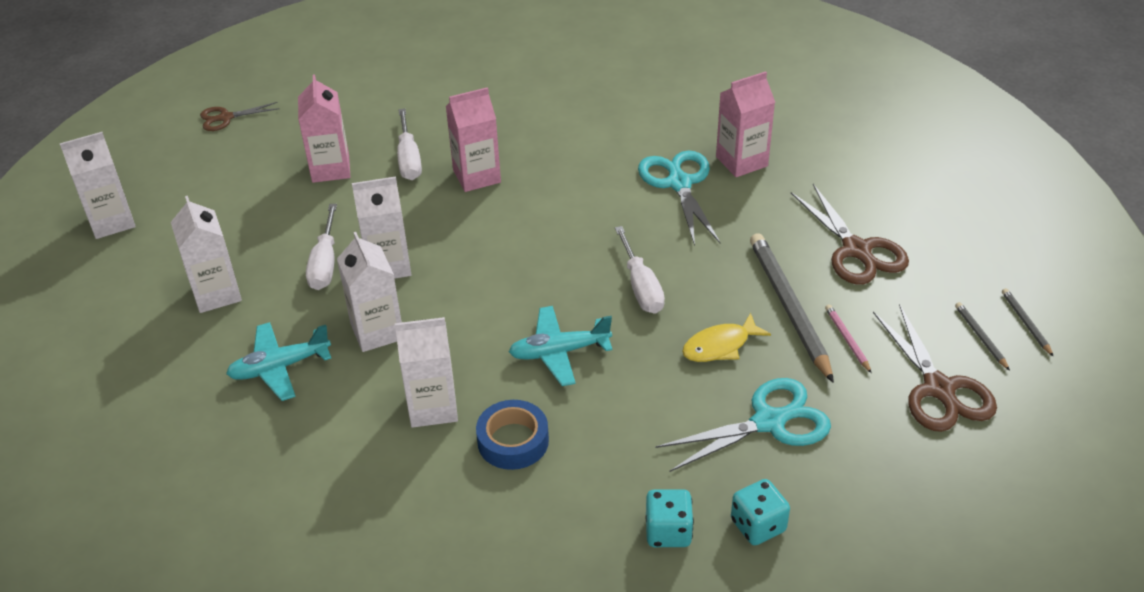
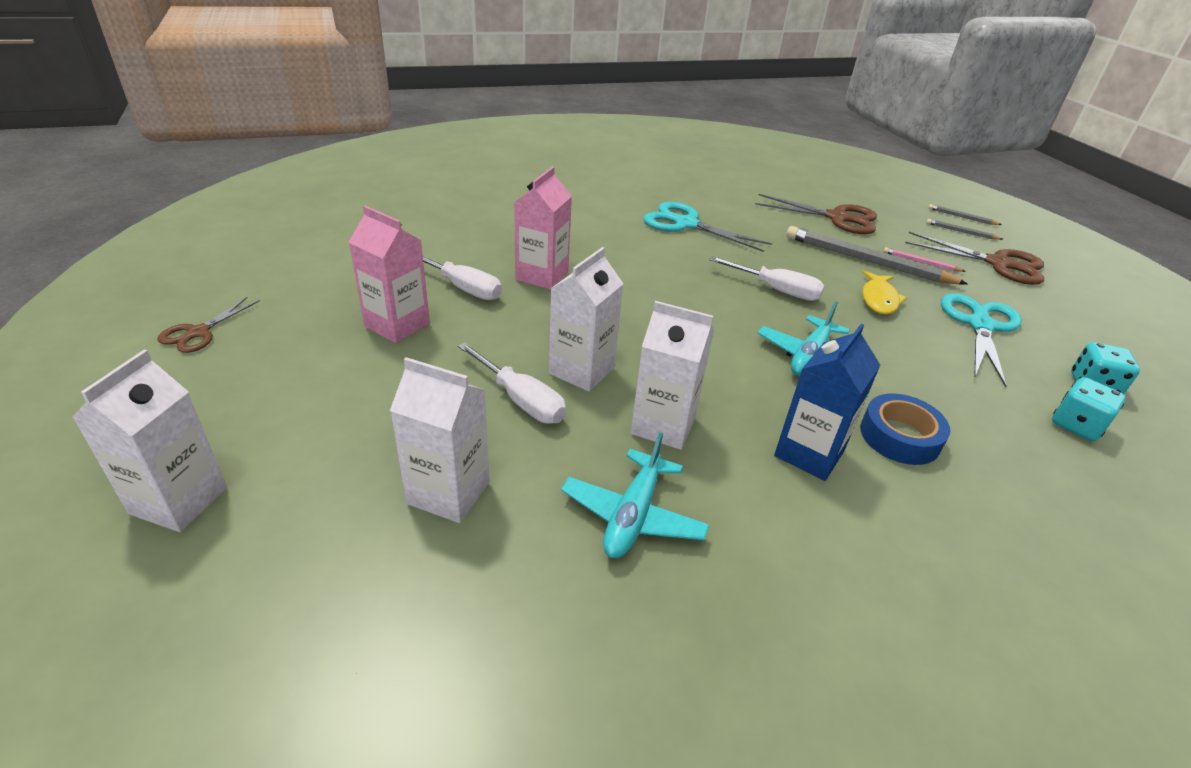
camera: 50 degrees left, 5 degrees down
white carton [395,317,458,428] -> blue carton [774,324,880,481]
pink carton [716,71,775,177] -> none

